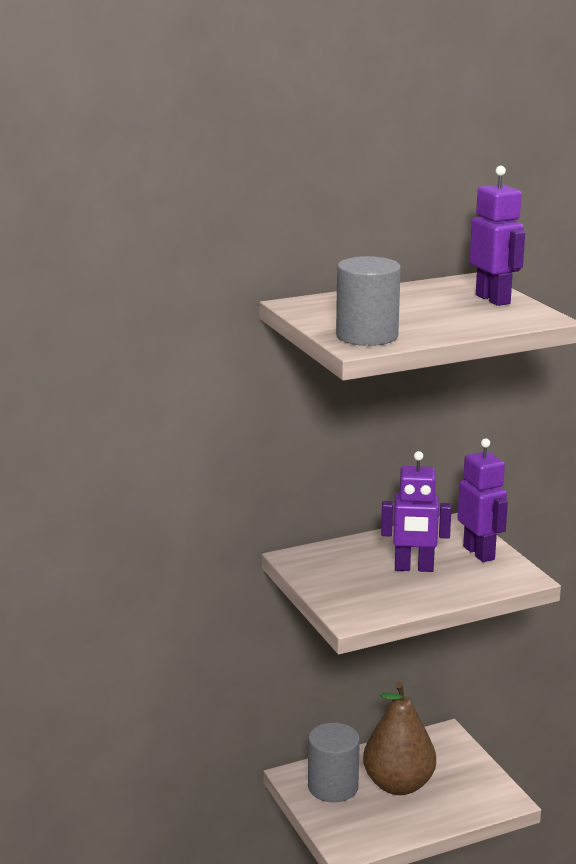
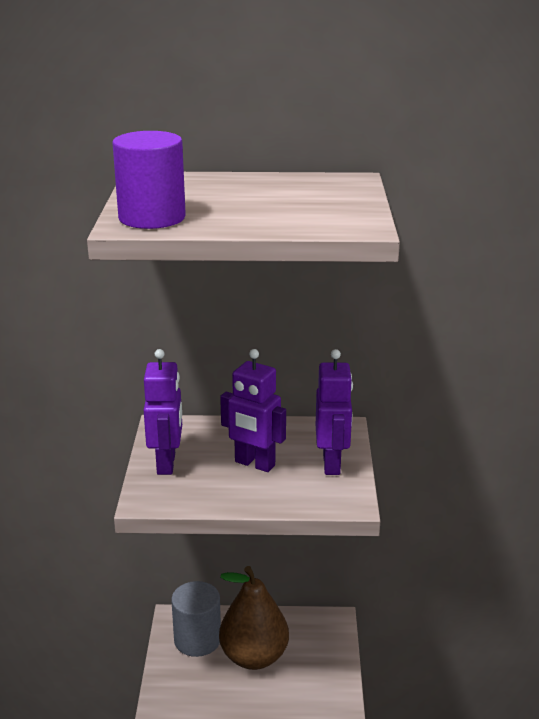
camera: 25 degrees right, 5 degrees up
grey cylinder [336,256,401,346] -> purple cylinder [113,131,186,229]
purple robot [470,166,525,306] -> purple robot moved to [144,349,182,475]

